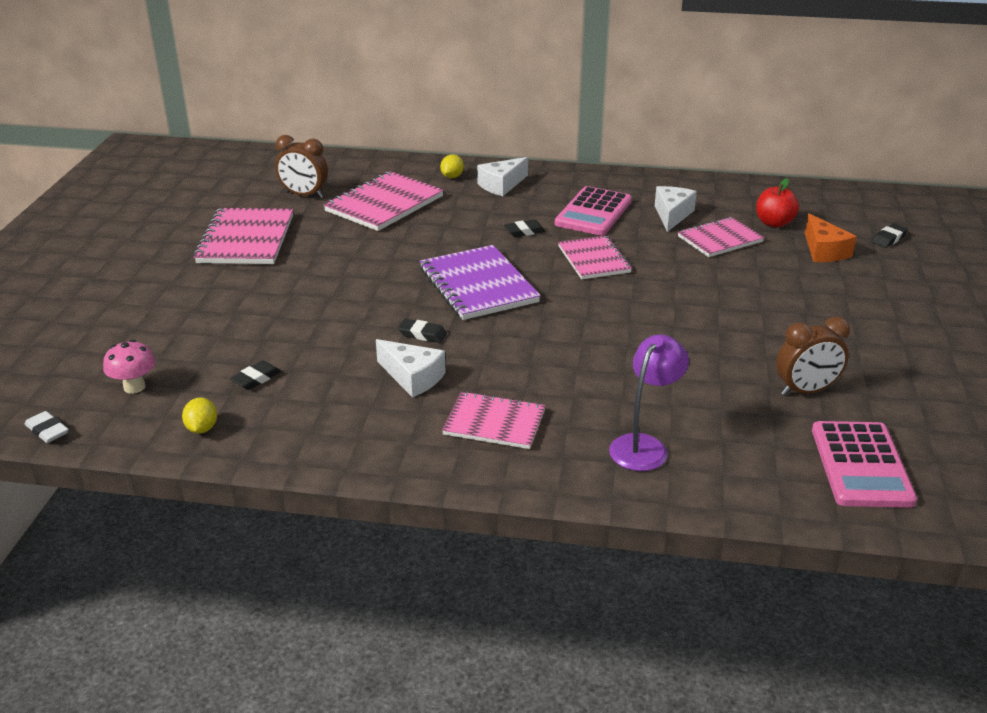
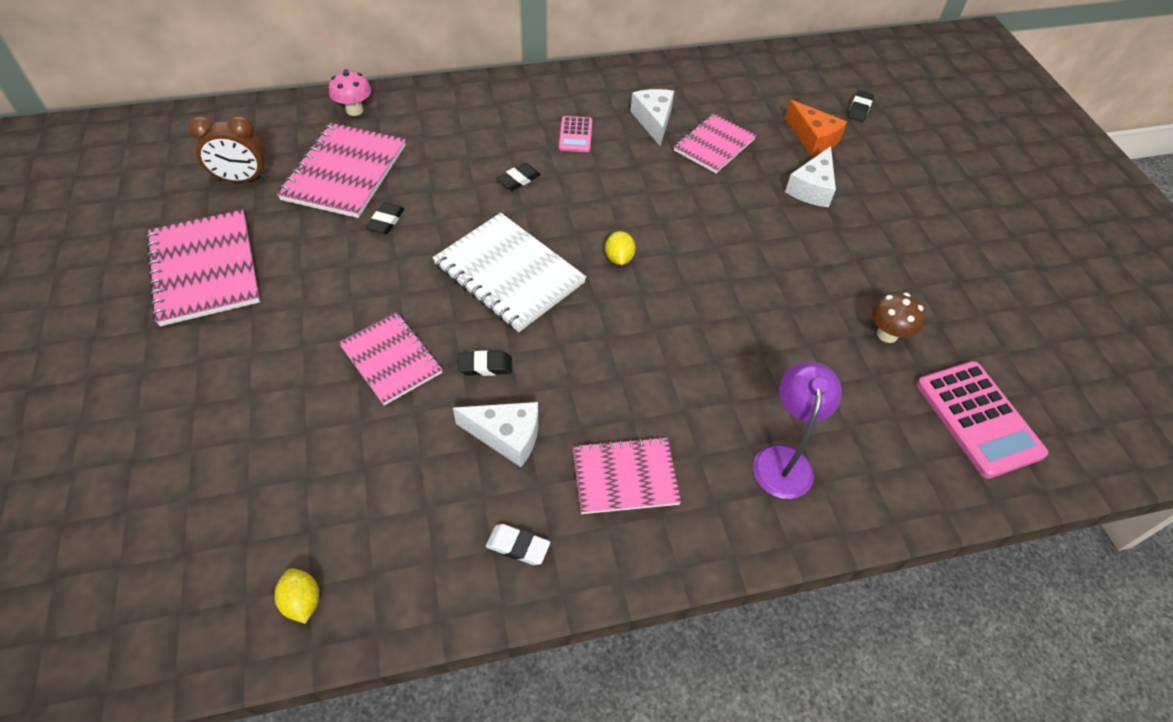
camera: 25 degrees left, 20 degrees up
white eraser [25,411,69,443] -> white eraser moved to [486,524,550,565]
pink mushroom [103,340,155,394] -> pink mushroom moved to [329,69,371,116]
black eraser [230,360,281,390] -> black eraser moved to [366,202,405,234]
purple notebook [420,245,541,320] -> white notebook [433,213,586,332]
yellow lemon [440,154,464,178] -> yellow lemon moved to [605,231,636,265]
white cheese [477,157,528,196] -> white cheese moved to [785,146,836,208]
pink calculator [555,186,632,235] -> pink calculator [559,116,592,152], size x0.55
pink notebook [558,235,632,279] -> pink notebook moved to [339,312,443,405]
red apple [756,178,799,228] -> none
brown clock [776,316,850,395] -> brown mushroom [872,292,925,343]

